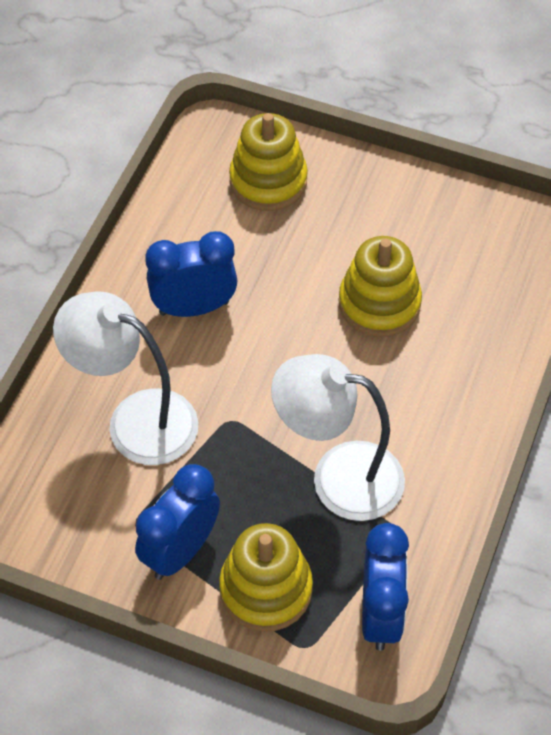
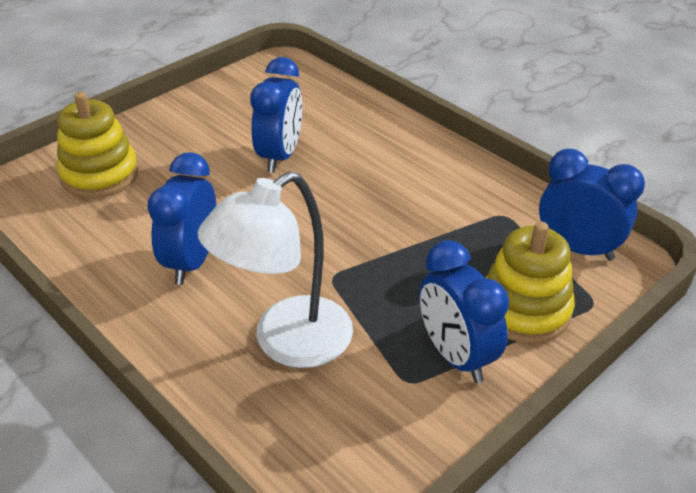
camera: 65 degrees left, 15 degrees down
white lamp [271,354,405,521] -> none
yellow stacking toy [339,236,422,337] -> blue clock [250,57,302,173]

